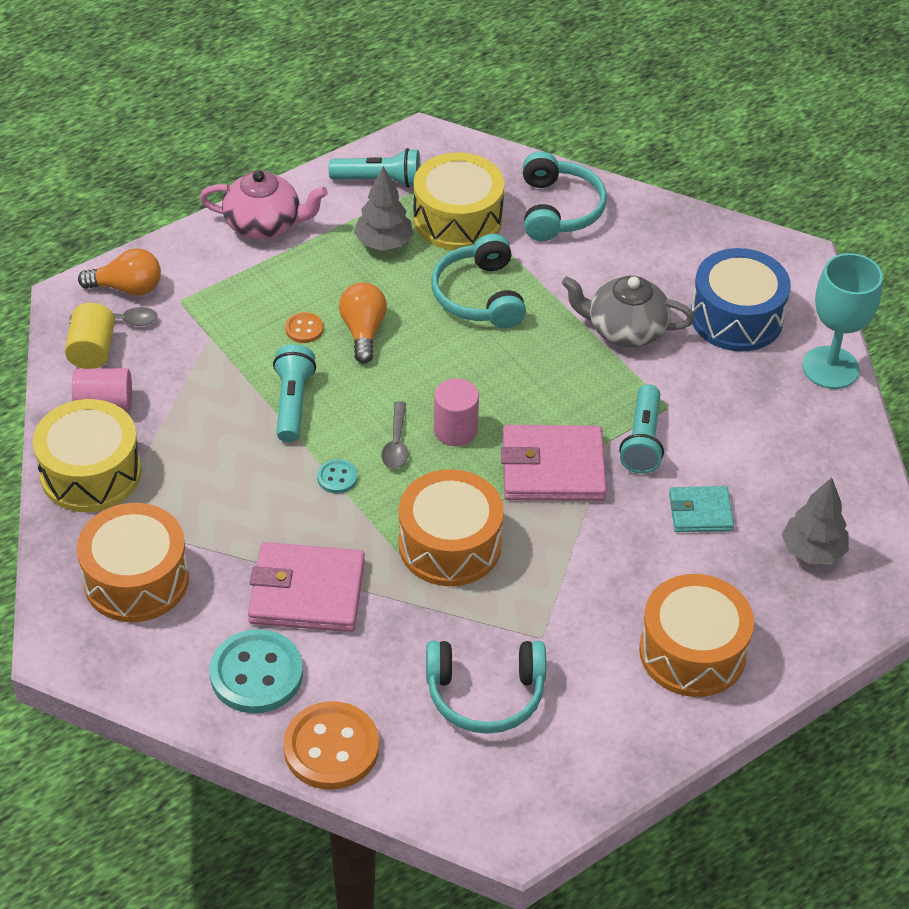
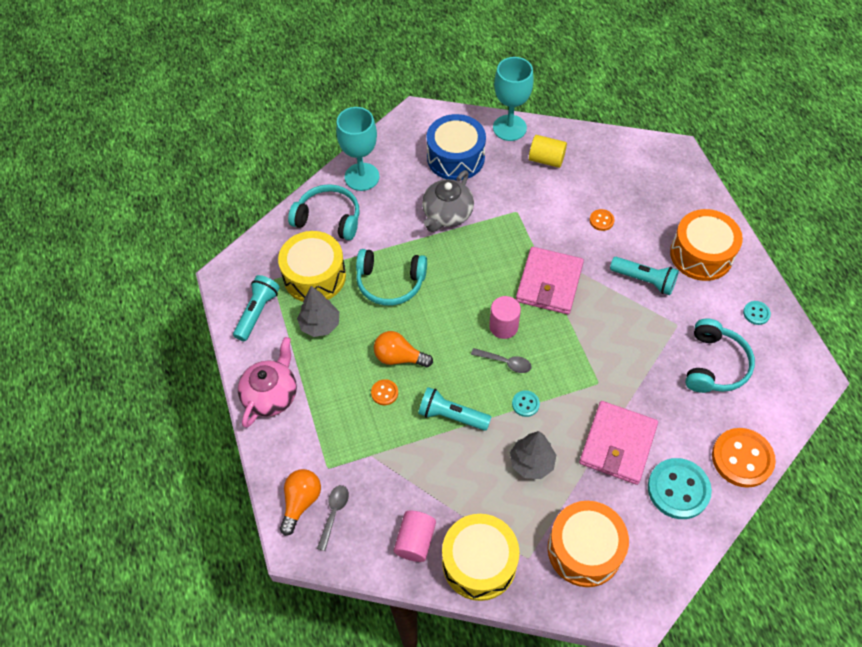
camera: 70 degrees left, 10 degrees up
yellow cylinder [65,303,115,369] -> yellow cylinder moved to [529,135,567,168]
orange drum [399,469,504,586] -> none
turquoise flashlight [619,384,664,474] -> turquoise flashlight moved to [610,257,679,295]
turquoise wallet [669,486,734,532] -> orange button [590,209,615,231]
grey tree [782,477,849,564] -> grey tree moved to [510,431,556,479]
none -> turquoise goblet [336,107,380,191]
none -> turquoise button [743,301,771,325]

